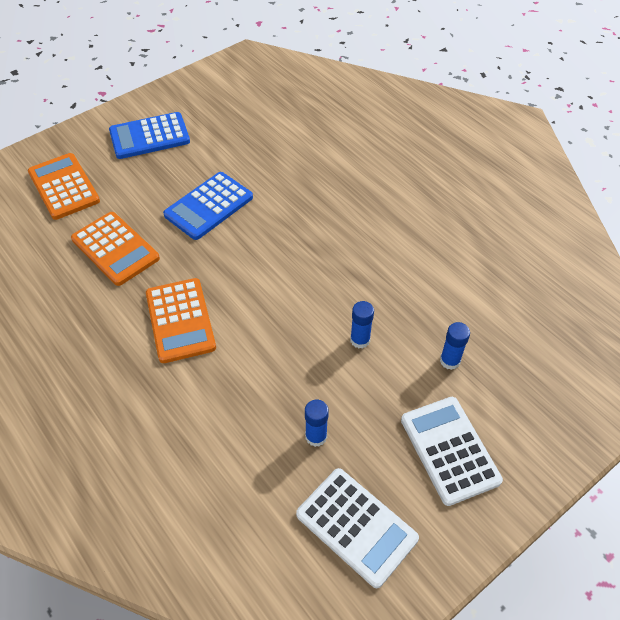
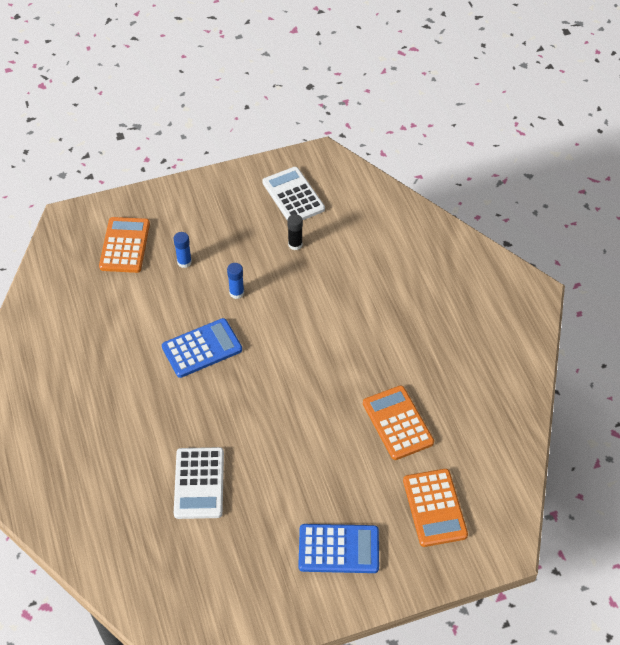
camera: 160 degrees left, 0 degrees up
orange calculator [146,278,216,363] -> orange calculator moved to [99,217,150,273]
blue calculator [163,172,253,240] -> blue calculator moved to [162,318,242,378]
blue glue stick [305,400,329,447] -> black glue stick [287,214,303,250]
white calculator [401,397,503,506] -> white calculator moved to [174,447,224,519]

